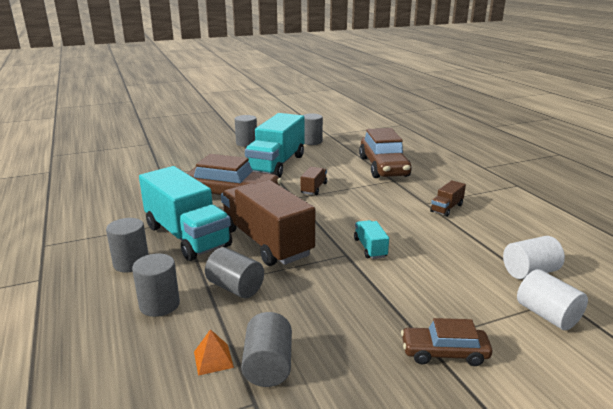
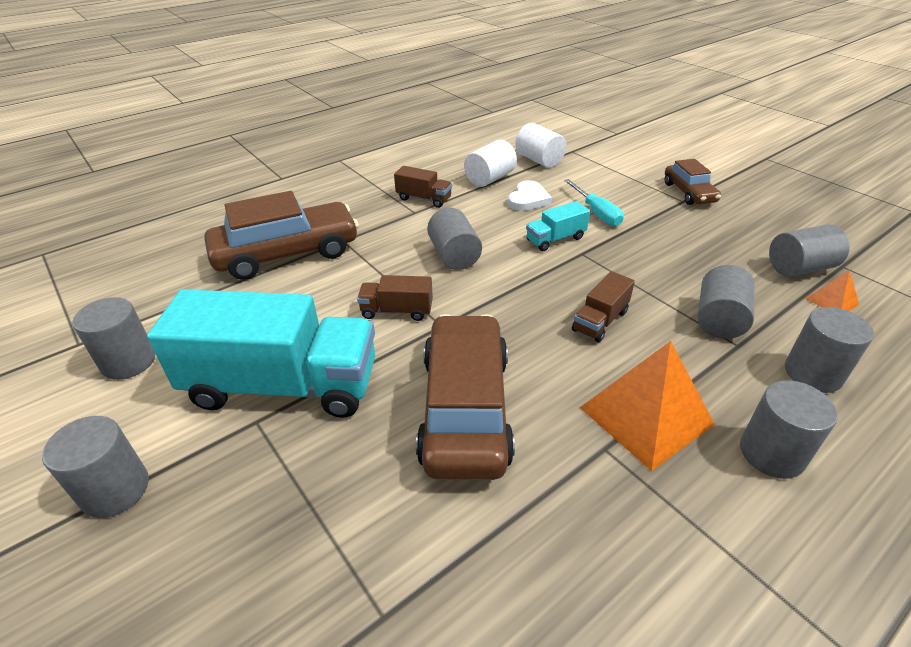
camera: 105 degrees left, 15 degrees up
turquoise truck [139,166,232,261] -> orange pyramid [580,341,715,471]
brown truck [221,180,315,266] -> brown truck [572,271,635,342], size x0.44
white cylinder [517,269,588,330] -> white cylinder moved to [464,140,517,187]
none -> grey cylinder [427,208,482,270]
none -> white heart [508,180,552,211]
none -> turquoise screwdriver [564,179,623,226]

